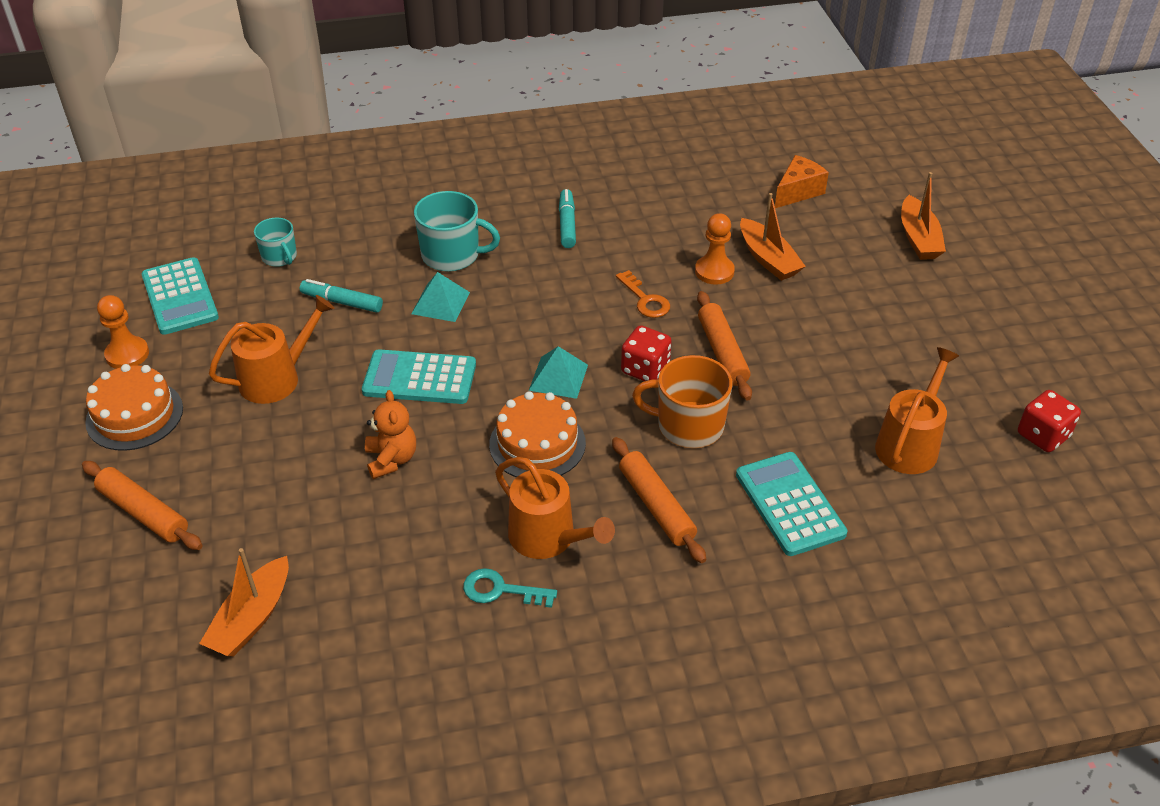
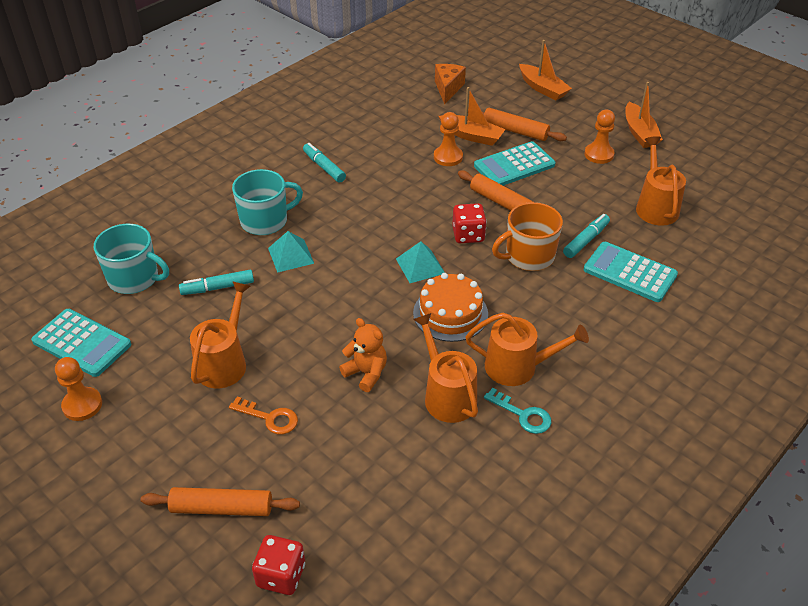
camera: 35 degrees left, 0 degrees up
orange cake [85,364,183,451] -> none
orange boat [199,548,289,656] -> orange boat moved to [625,82,663,148]
turquoise mug [254,218,297,267] -> turquoise mug [94,224,169,294], size x1.64
turquoise calculator [362,349,476,404] -> turquoise calculator moved to [474,141,556,186]
turquoise key [463,568,557,608] -> turquoise key turned 120 degrees counterclockwise [484,388,551,434]
orange rolling pin [612,437,706,563] -> orange rolling pin moved to [468,108,567,141]
orange key [616,270,670,318] -> orange key moved to [229,397,298,434]
red dice [1018,390,1081,452] -> red dice moved to [252,535,305,595]
none -> orange watering can [413,313,478,423]
none -> turquoise marker [563,214,610,258]
none -> orange pawn [584,110,615,164]

